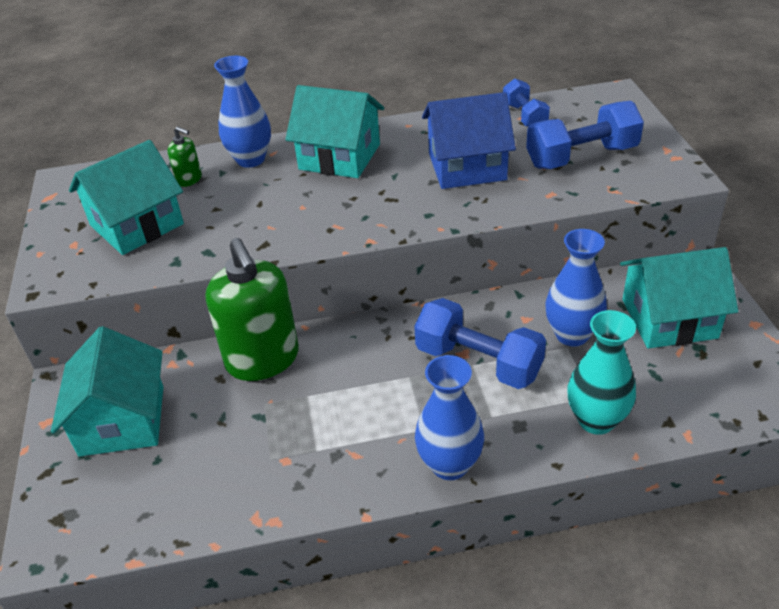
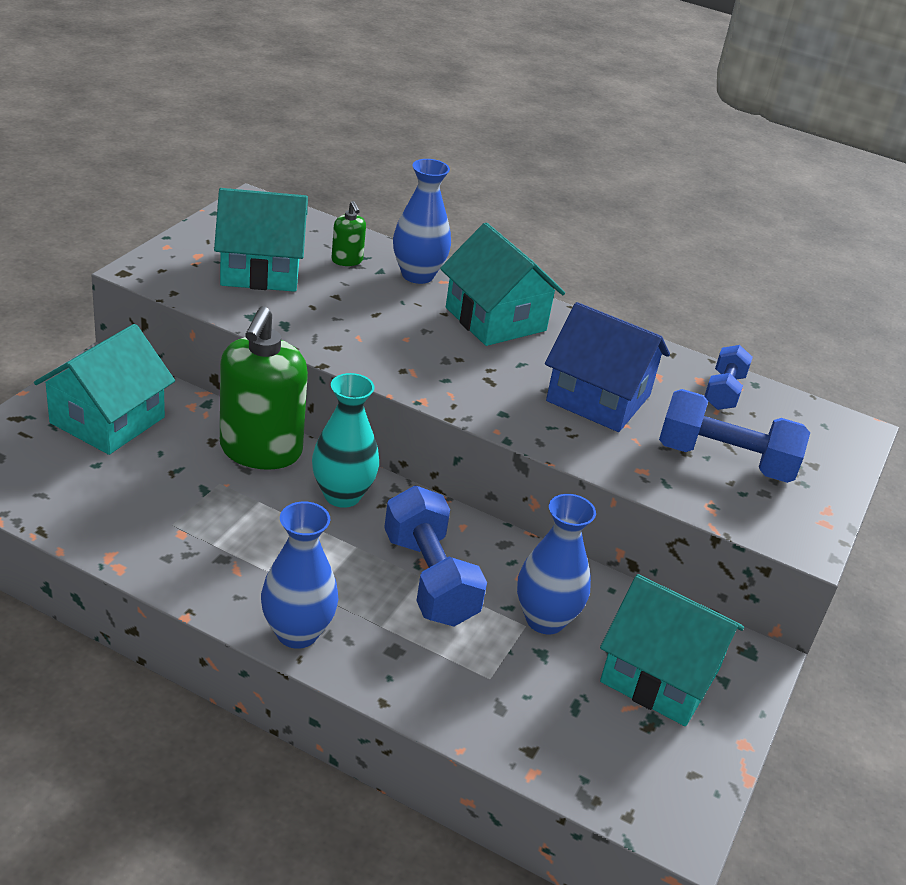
camera: 30 degrees right, 5 degrees down
turquoise vase [568,310,636,435] -> turquoise vase moved to [312,373,379,508]

